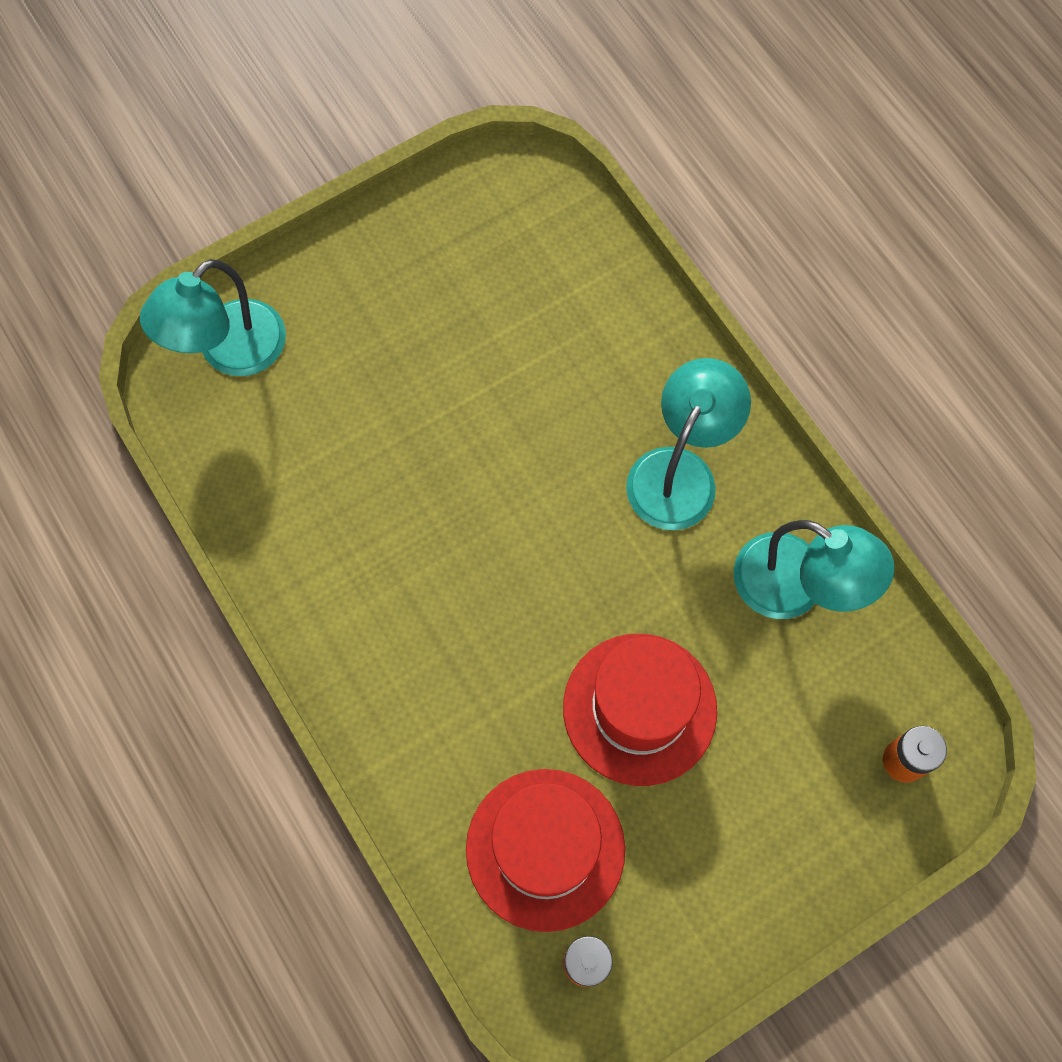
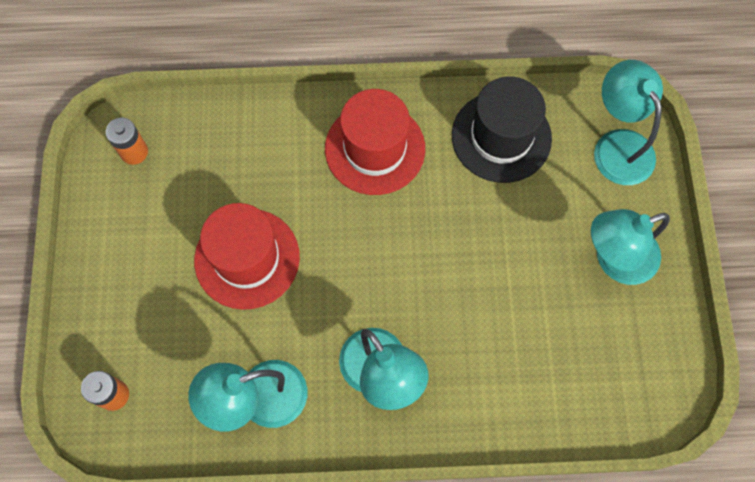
camera: 120 degrees right, 0 degrees up
red hat [466,769,625,932] -> red hat moved to [325,89,425,195]
none -> black hat [452,77,552,183]
none -> turquoise lamp [591,209,670,285]

